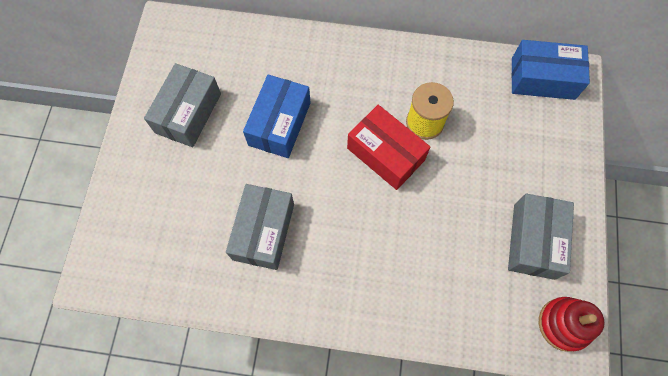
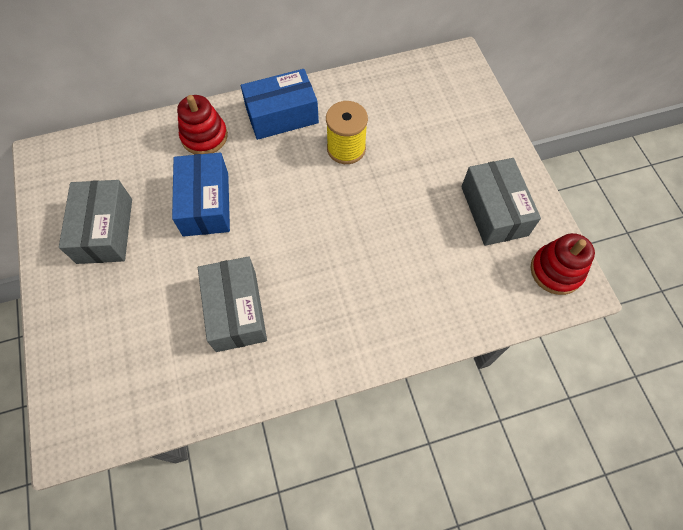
camera: 25 degrees left, 5 degrees down
red box [347,105,430,190] -> none
blue box [512,40,590,100] -> blue box moved to [241,69,319,140]
none -> red stacking toy [177,95,228,154]

